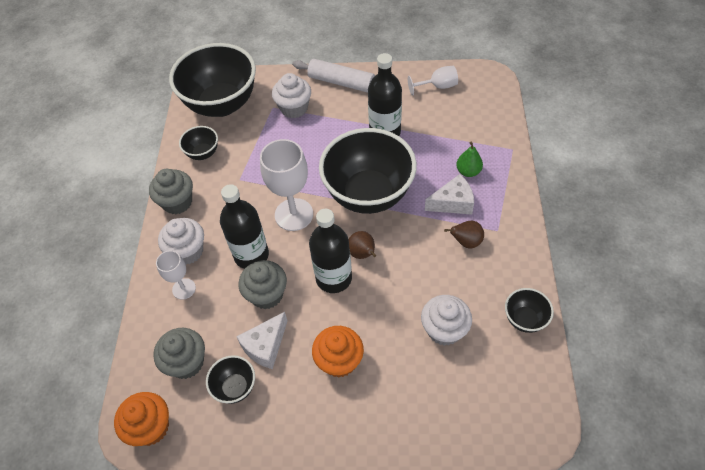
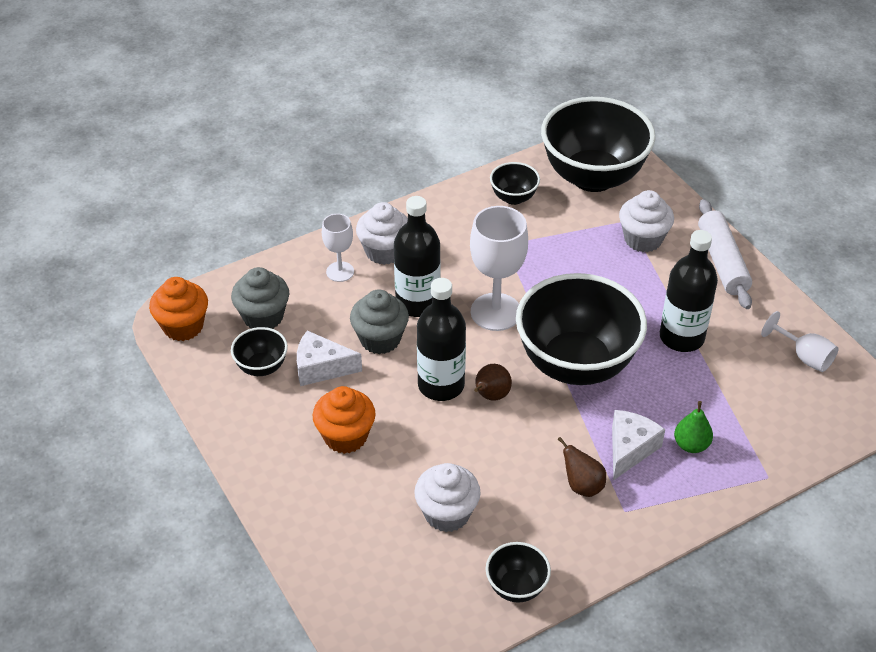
camera: 55 degrees right, 10 degrees down
grey cupcake [149,169,193,214] -> none
white cheese [425,174,474,215] -> white cheese turned 105 degrees counterclockwise [612,410,665,480]

